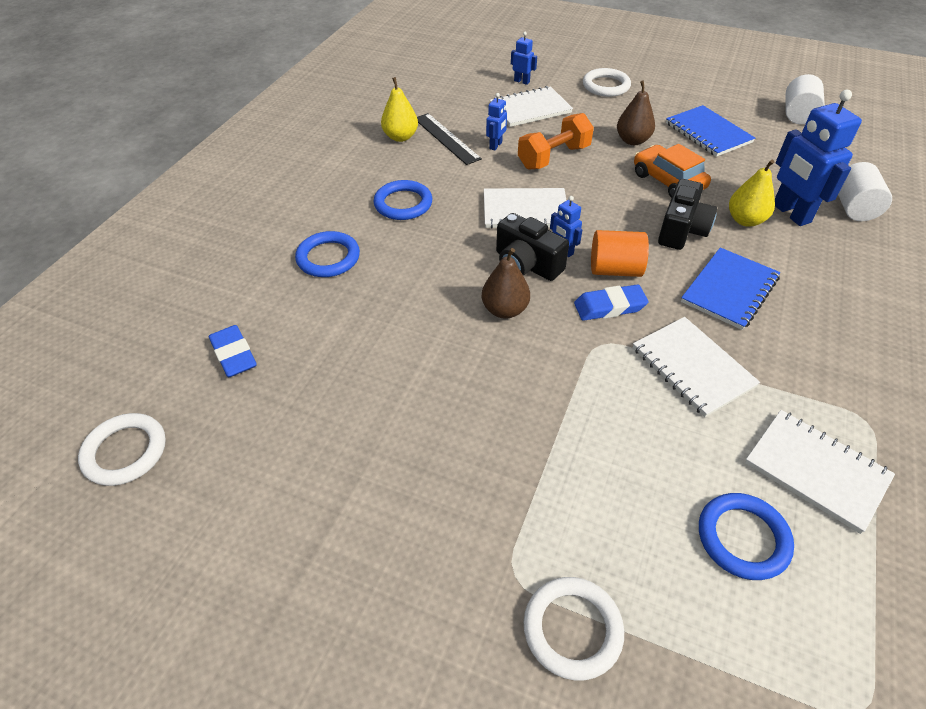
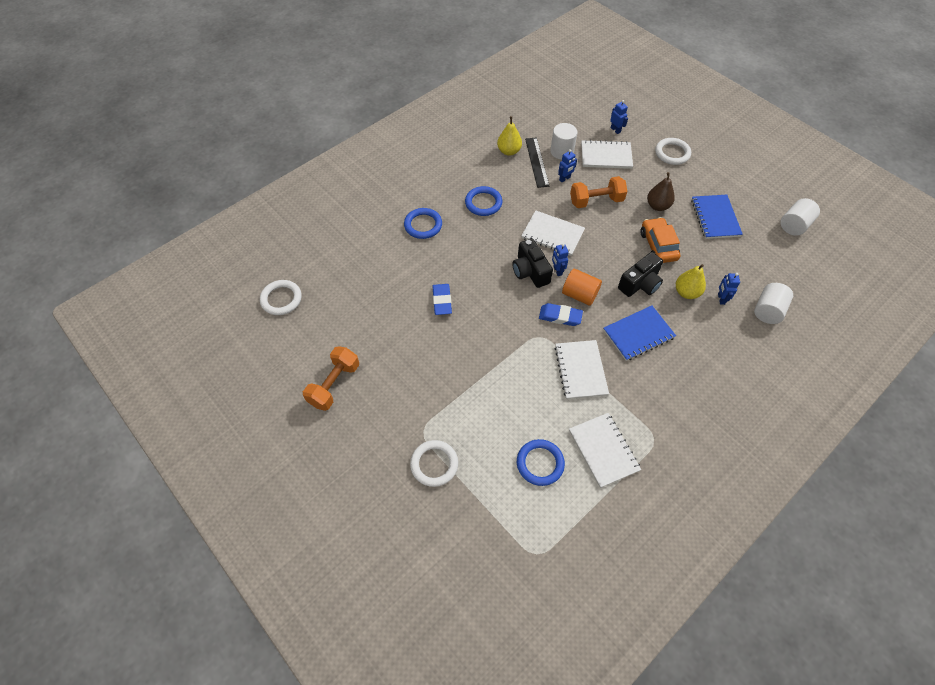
camera: 25 degrees right, 10 degrees up
blue eraser [209,325,257,377] -> blue eraser moved to [432,284,452,315]
brown pear [482,248,530,319] -> none
blue robot [775,90,862,226] -> blue robot [718,273,740,305], size x0.48
none -> orange dumbbell [303,346,359,411]
none -> white cylinder [550,123,578,160]

